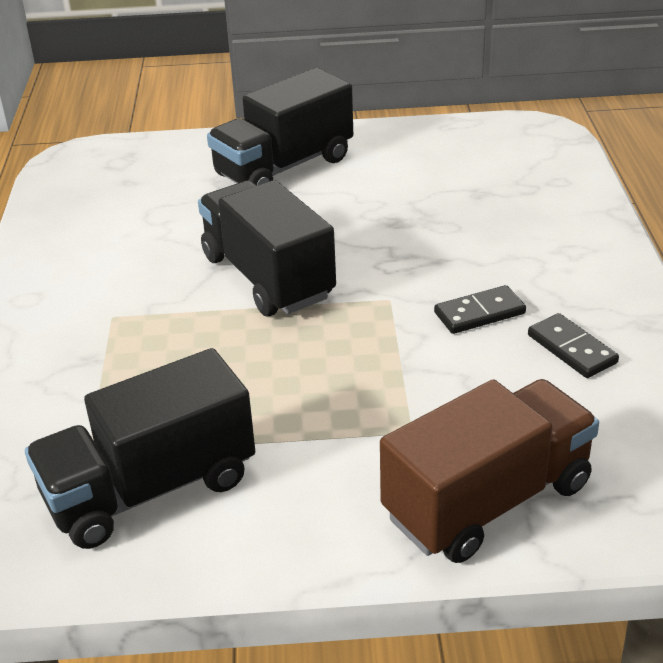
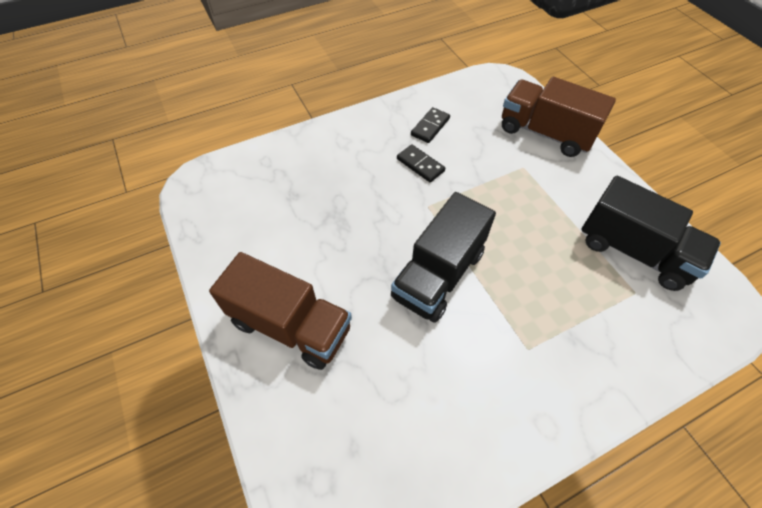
camera: 115 degrees left, 20 degrees up
black truck [207,68,353,185] -> brown truck [209,252,352,370]

